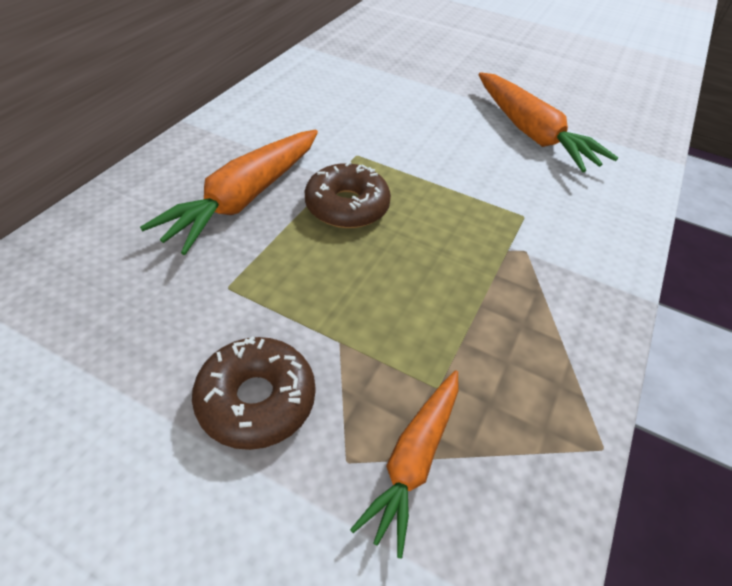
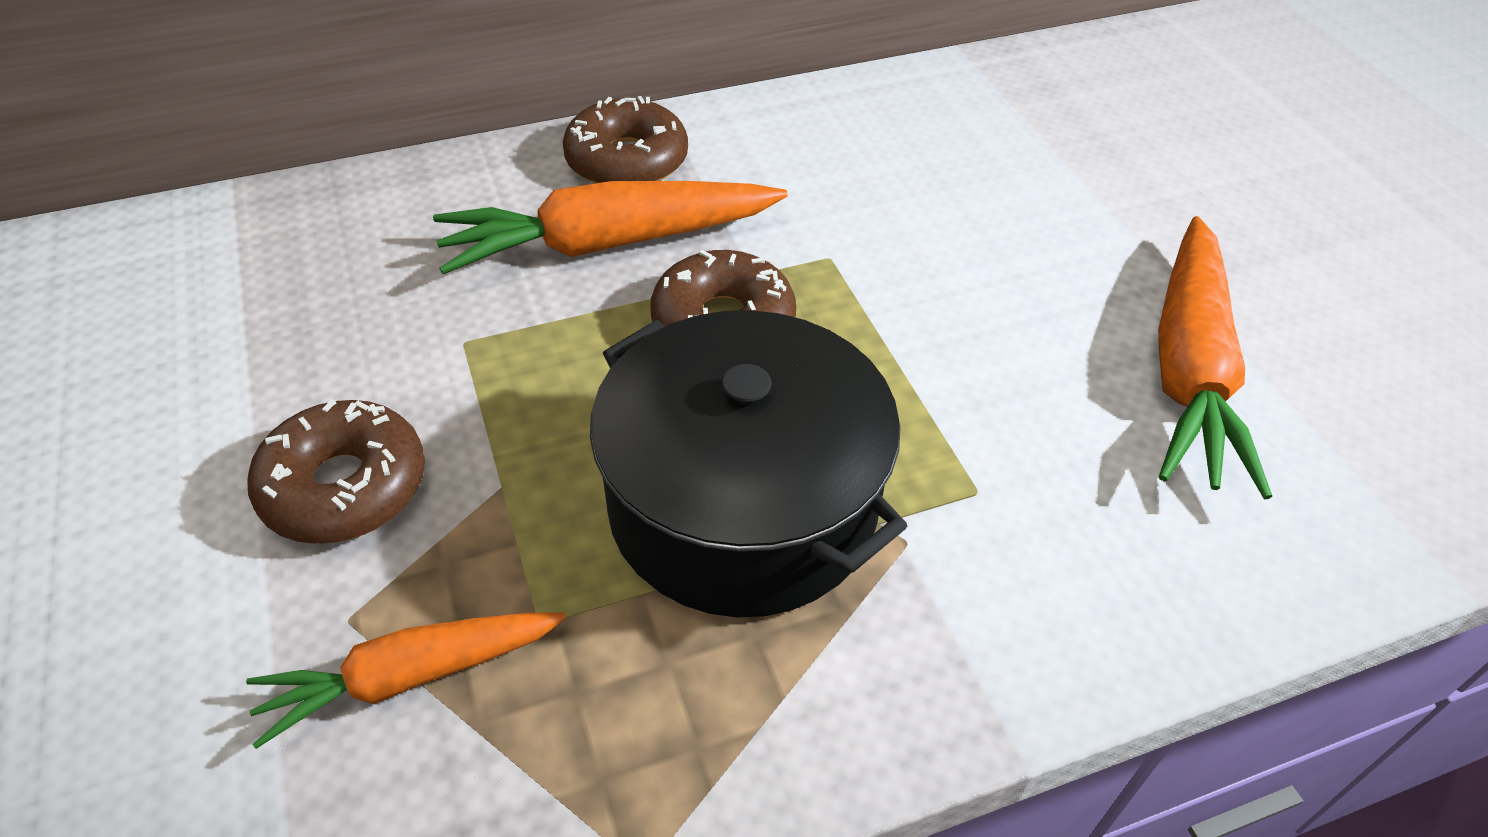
camera: 45 degrees right, 0 degrees up
none -> brown donut [562,96,688,183]
none -> black pot [590,310,907,617]

